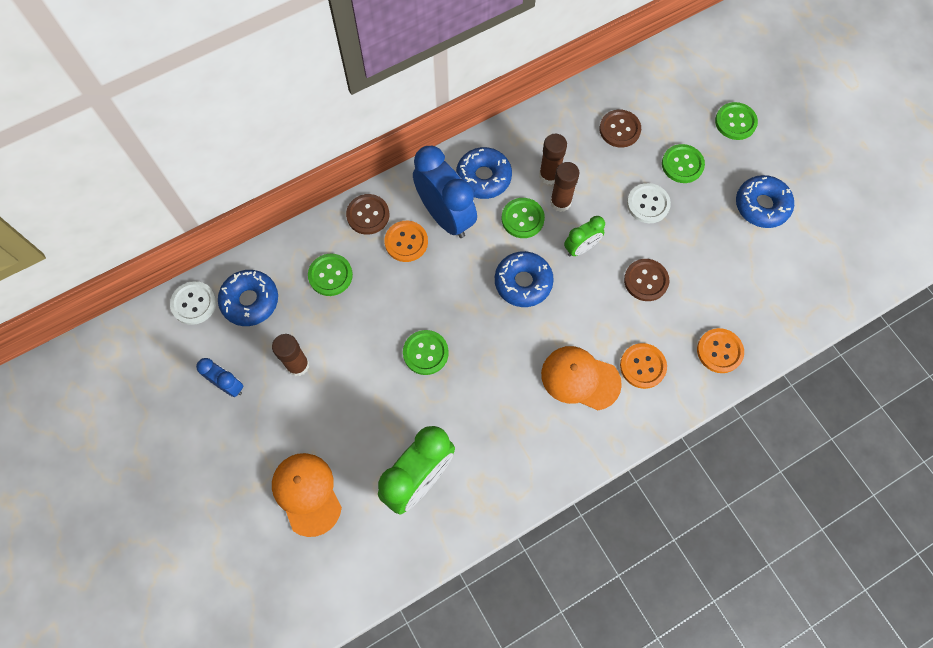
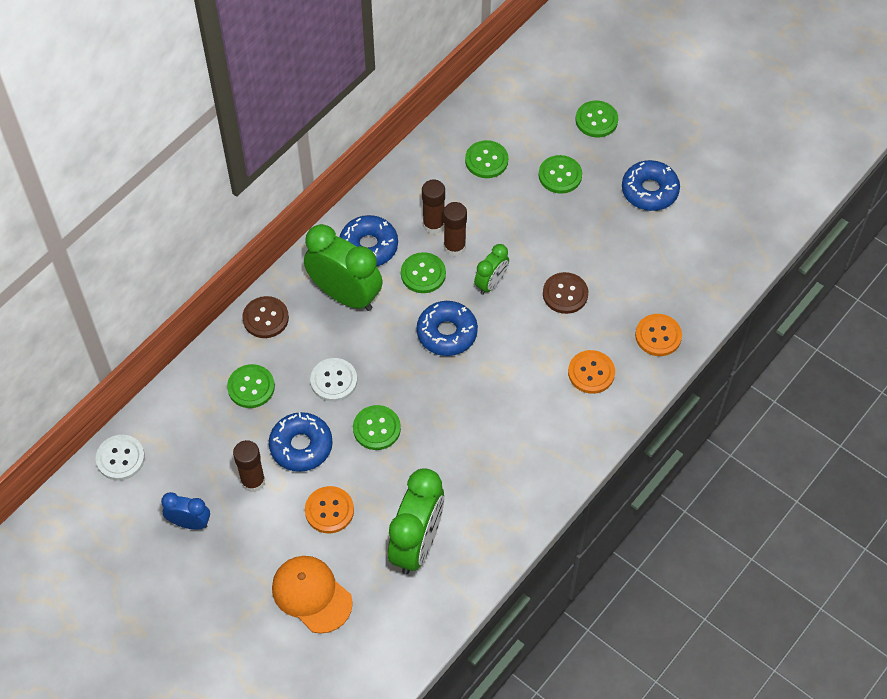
camera: 20 degrees left, 10 degrees down
blue donut [218,270,278,326] -> blue donut moved to [269,412,333,472]
orange button [384,221,428,262] -> orange button moved to [305,486,354,533]
blue clock [413,146,477,238] -> green clock [304,224,383,311]
orange cap [541,346,622,410] -> none
brown button [599,110,641,148] -> green button [465,140,508,178]
white button [627,183,671,223] -> white button moved to [310,358,357,402]

